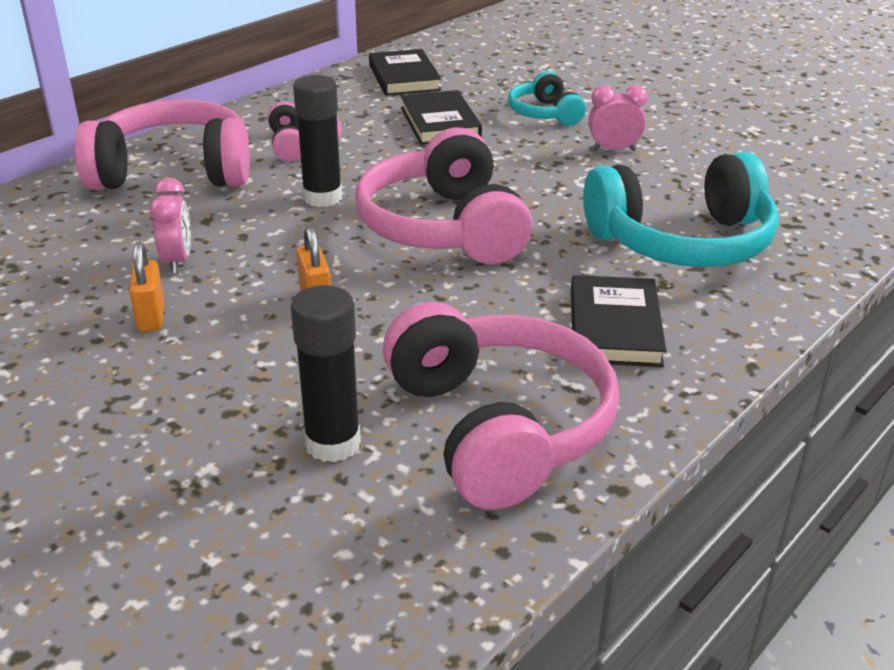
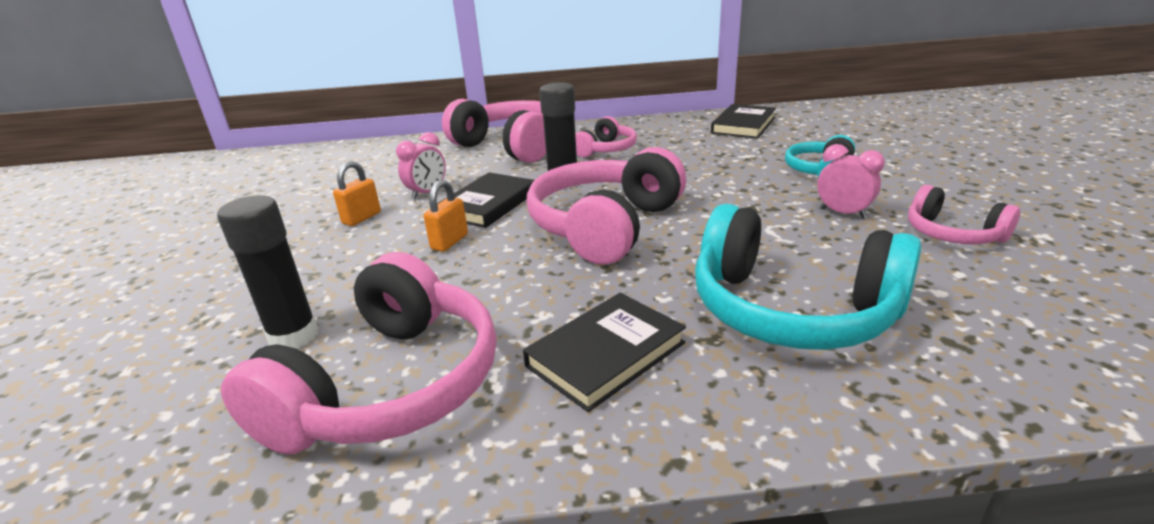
camera: 45 degrees right, 5 degrees down
black book [401,90,482,145] -> black book moved to [437,172,534,228]
none -> pink headphones [908,185,1020,245]

